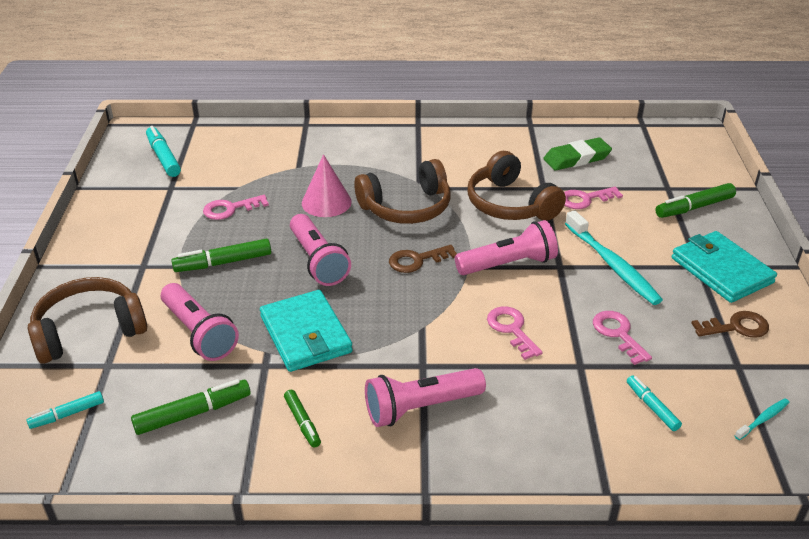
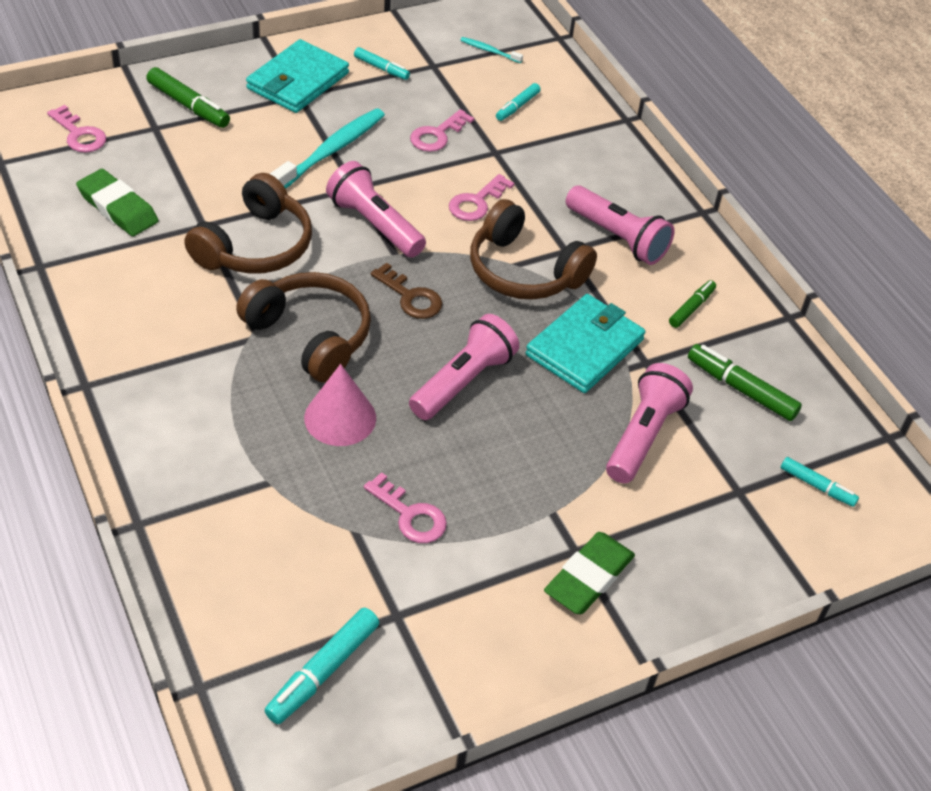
camera: 120 degrees left, 10 degrees up
brown headphones [28,277,147,364] -> brown headphones moved to [470,199,597,300]
green marker [171,239,271,272] -> none
pink key [564,187,623,209] -> pink key moved to [47,105,106,153]
brown key [691,311,769,338] -> turquoise marker [354,47,410,80]
none -> green eraser [544,532,635,614]

